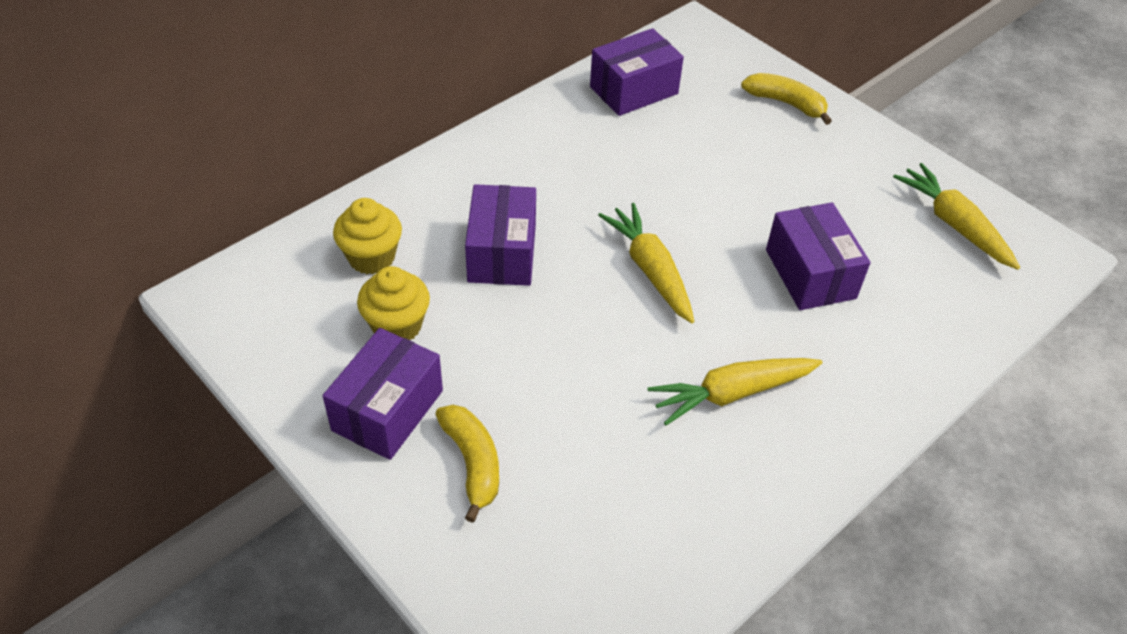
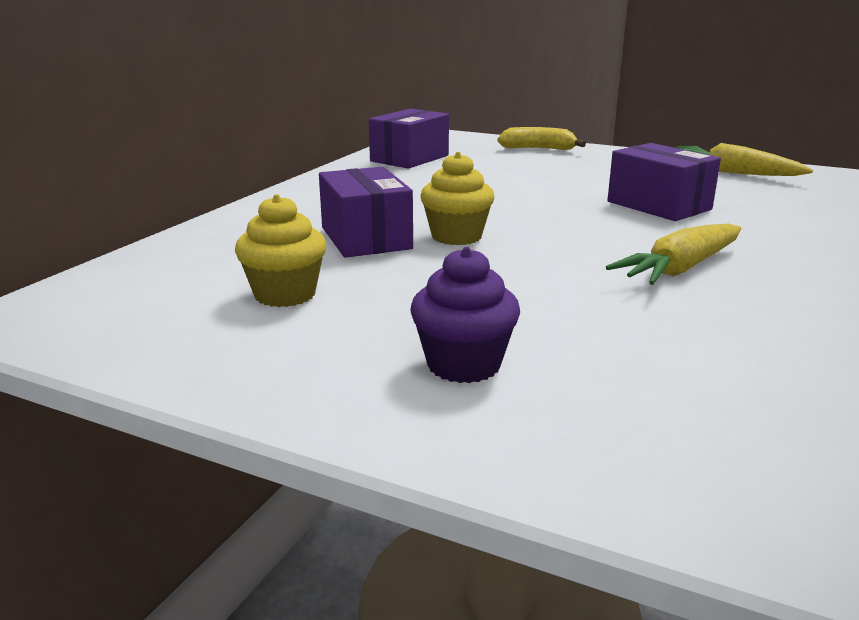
camera: 20 degrees left, 25 degrees down
purple box [323,328,443,460] -> none
yellow cupcake [333,198,402,275] -> yellow cupcake moved to [420,152,494,245]
yellow banana [435,405,499,523] -> purple cupcake [410,247,520,383]
yellow carrot [598,203,695,323] -> none

